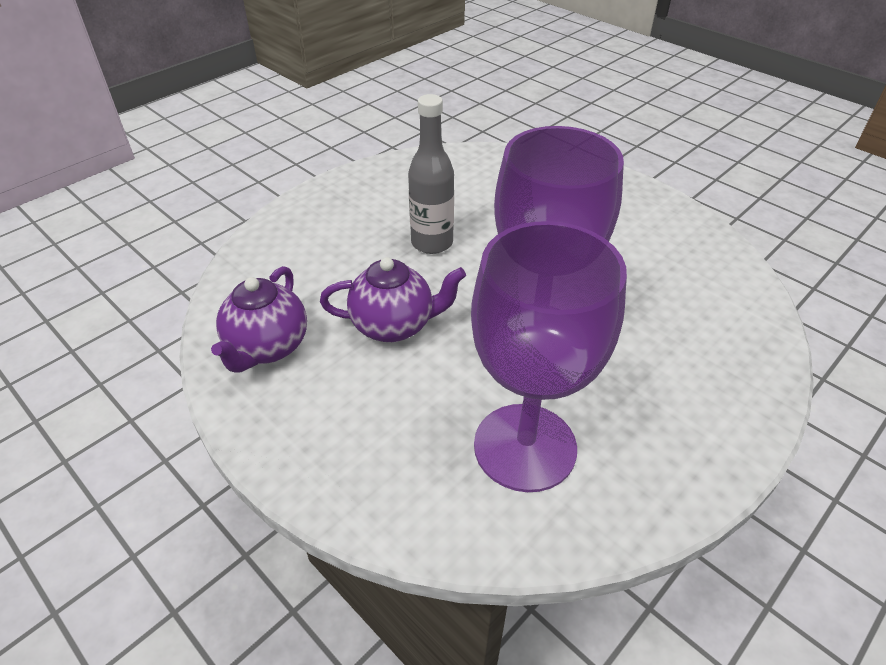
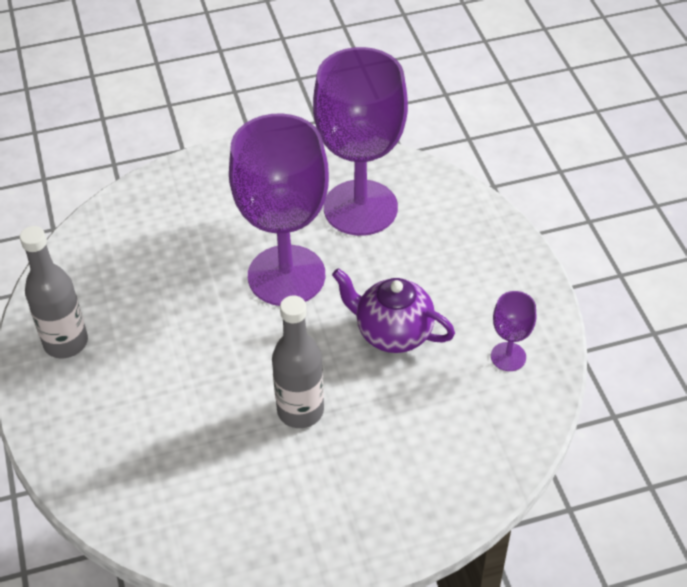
camera: 150 degrees left, 5 degrees up
purple teapot [211,266,307,373] -> purple goblet [491,291,536,371]
none -> grey bottle [20,226,88,358]

